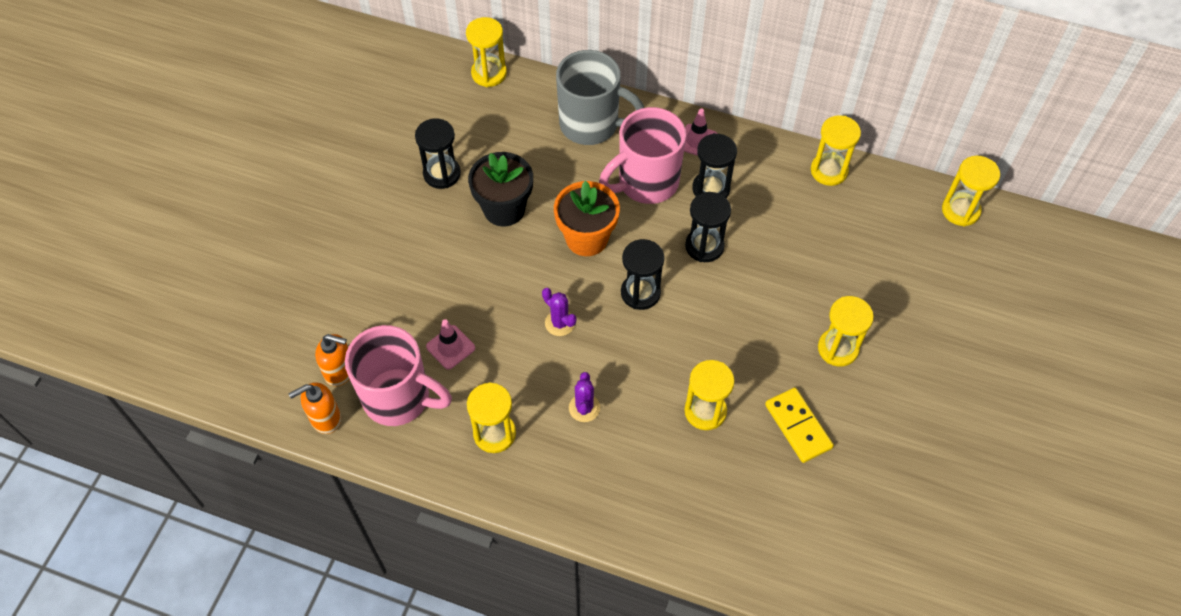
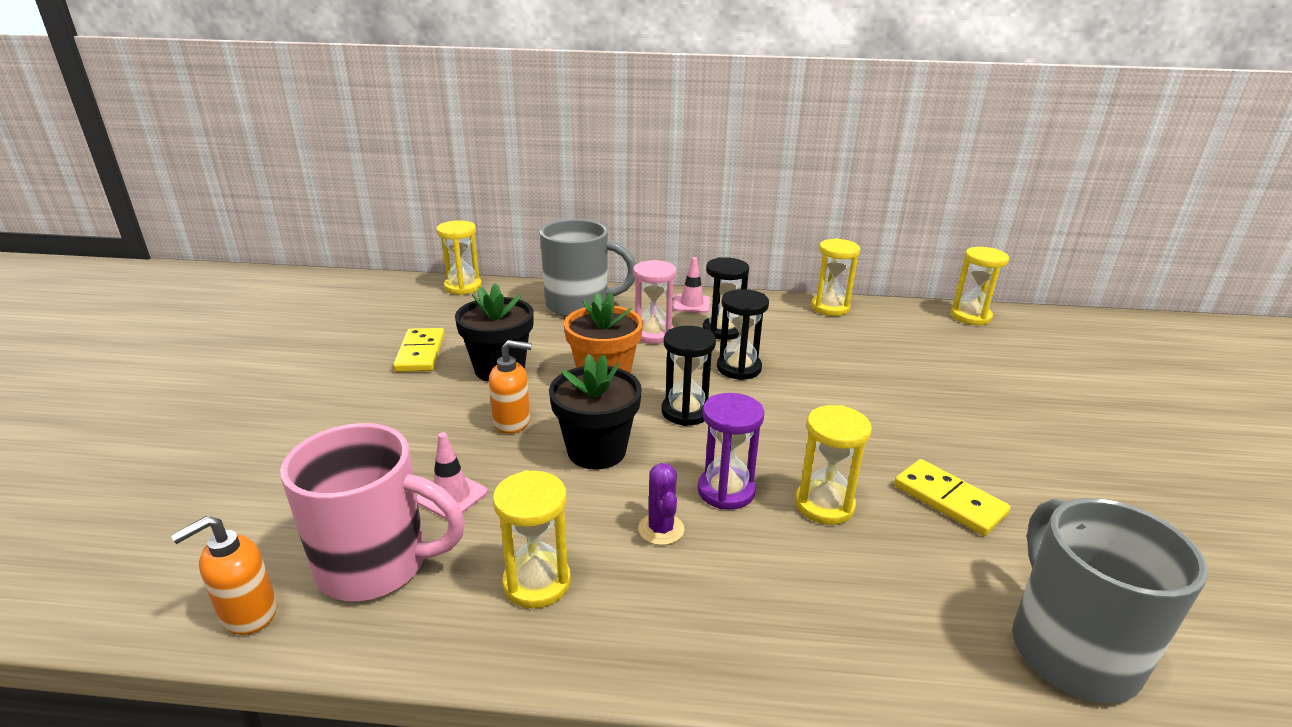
camera: 15 degrees left, 30 degrees down
orange soap dispenser [315,334,349,386] -> orange soap dispenser moved to [489,340,532,434]
black hourglass [415,118,461,189] -> yellow domino [393,328,445,372]
purple cactus [542,288,577,336] -> black flower pot [549,354,642,469]
pink mug [599,107,686,204] -> pink hourglass [633,260,676,344]
yellow hourglass [818,296,874,366] -> none
none -> purple hourglass [698,393,764,510]
none -> grey mug [1012,498,1208,703]

